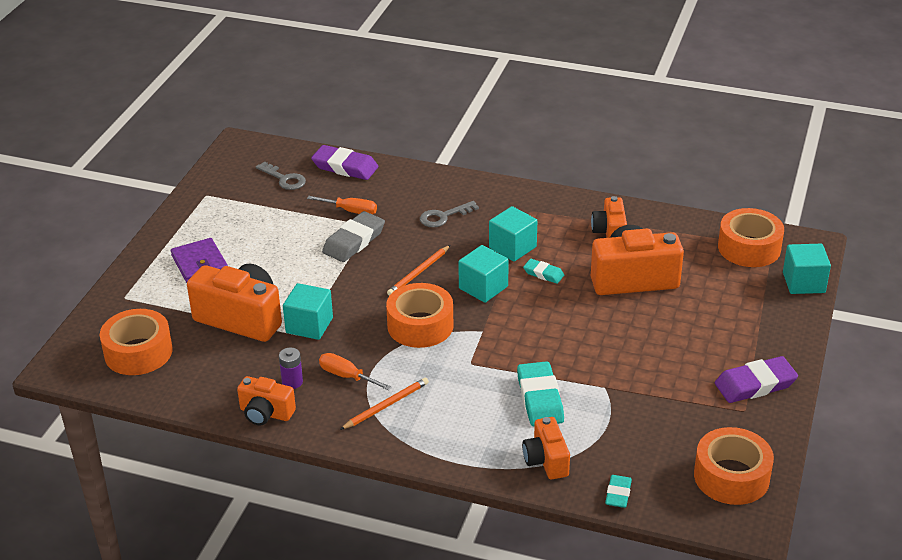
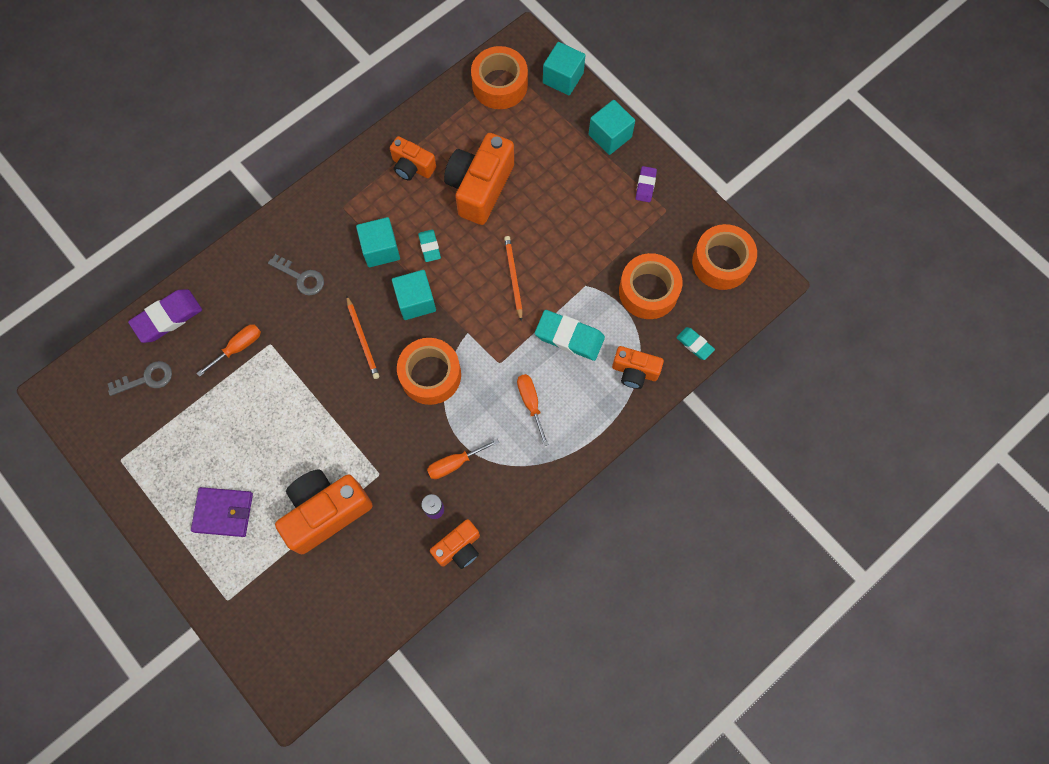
camera: 60 degrees left, 35 degrees up
orange tape [100,309,173,375] -> orange tape moved to [619,253,682,319]
turquoise cube [283,283,333,340] -> turquoise cube moved to [589,100,635,155]
grey eraser [322,211,385,262] -> none
orange pencil [340,378,429,430] -> orange pencil moved to [504,236,523,322]
grey key [420,201,479,227] -> grey key turned 60 degrees counterclockwise [268,254,324,296]
turquoise eraser [523,259,564,284] -> turquoise eraser turned 75 degrees counterclockwise [418,230,441,262]
purple eraser [715,356,798,403] -> purple eraser [636,166,657,202], size x0.56
none -> orange screwdriver [517,374,549,446]

